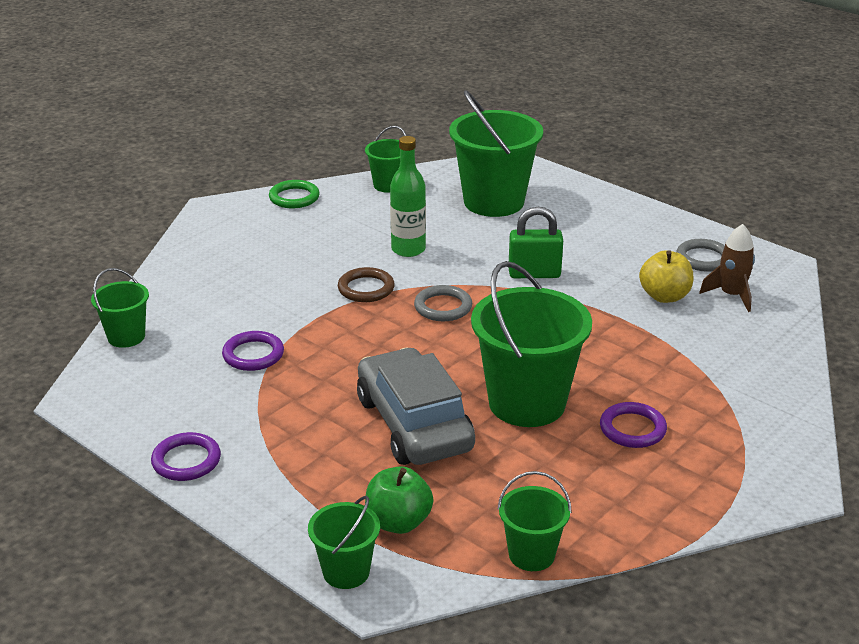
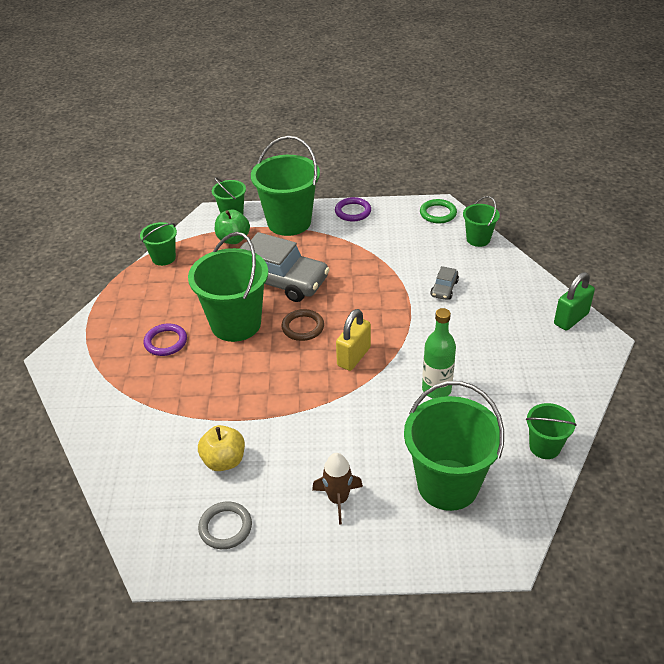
camera: 140 degrees right, 10 degrees up
purple ring [222,331,284,371] -> none
green ring [269,180,320,208] -> green ring moved to [420,199,457,223]
brown ring [338,267,395,302] -> brown ring moved to [281,309,324,341]
grey ring [414,285,472,321] -> yellow padlock [336,309,371,371]
green padlock [509,207,563,278] -> green padlock moved to [554,272,595,331]
brown rocket [699,224,755,312] -> brown rocket moved to [312,453,363,525]
none -> green bucket [251,136,320,236]
none -> grey car [430,266,459,300]

